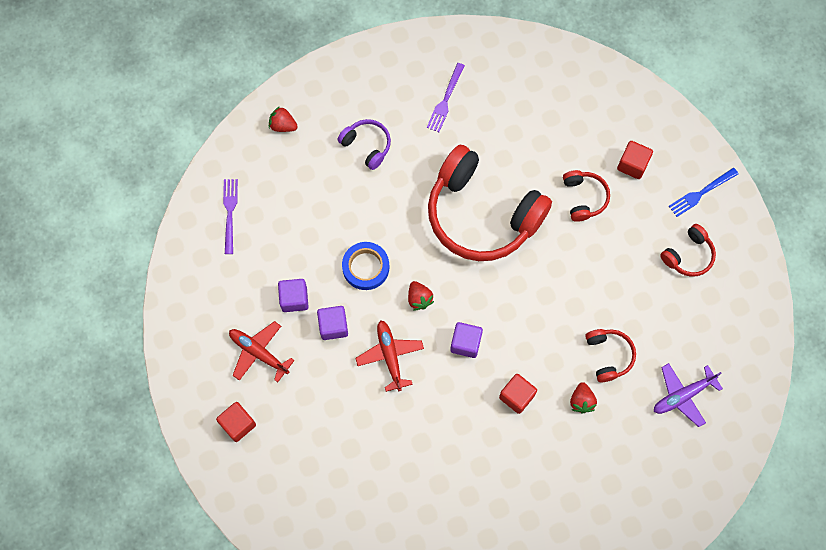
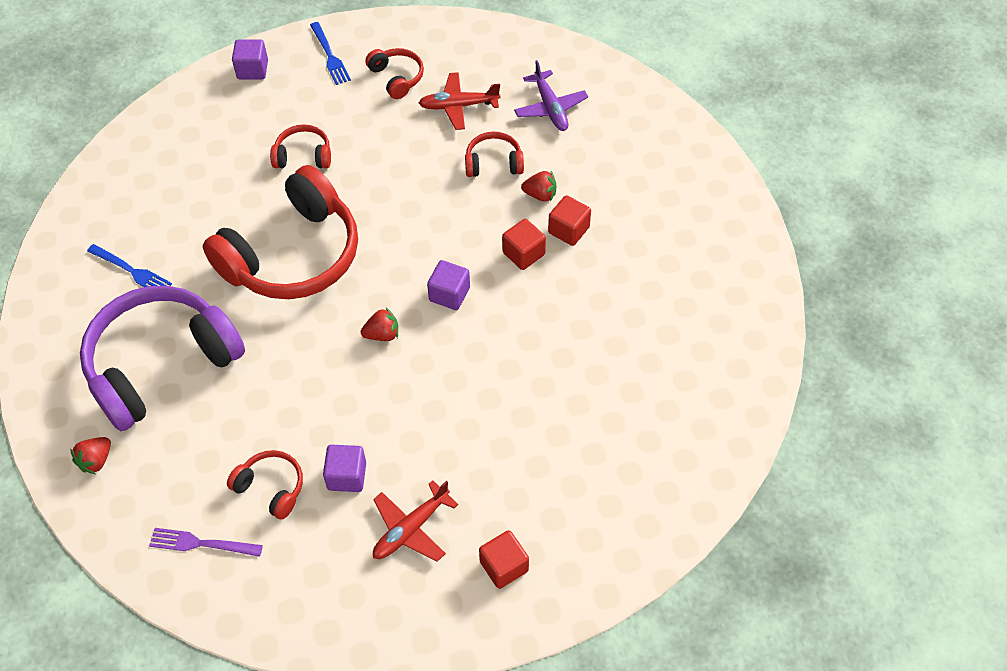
camera: 80 degrees left, 15 degrees down
purple cube [317,306,348,340] -> purple cube moved to [232,39,268,79]
purple headphones [337,119,391,170] -> purple headphones [80,286,245,431], size x2.26
blue tape [342,242,389,290] -> none
red plane [356,320,424,392] -> red plane moved to [419,72,500,130]
purple fork [427,63,465,132] -> blue fork [87,244,172,287]
red cube [617,141,653,179] -> red cube moved to [548,195,591,246]
none -> red headphones [227,450,303,520]

